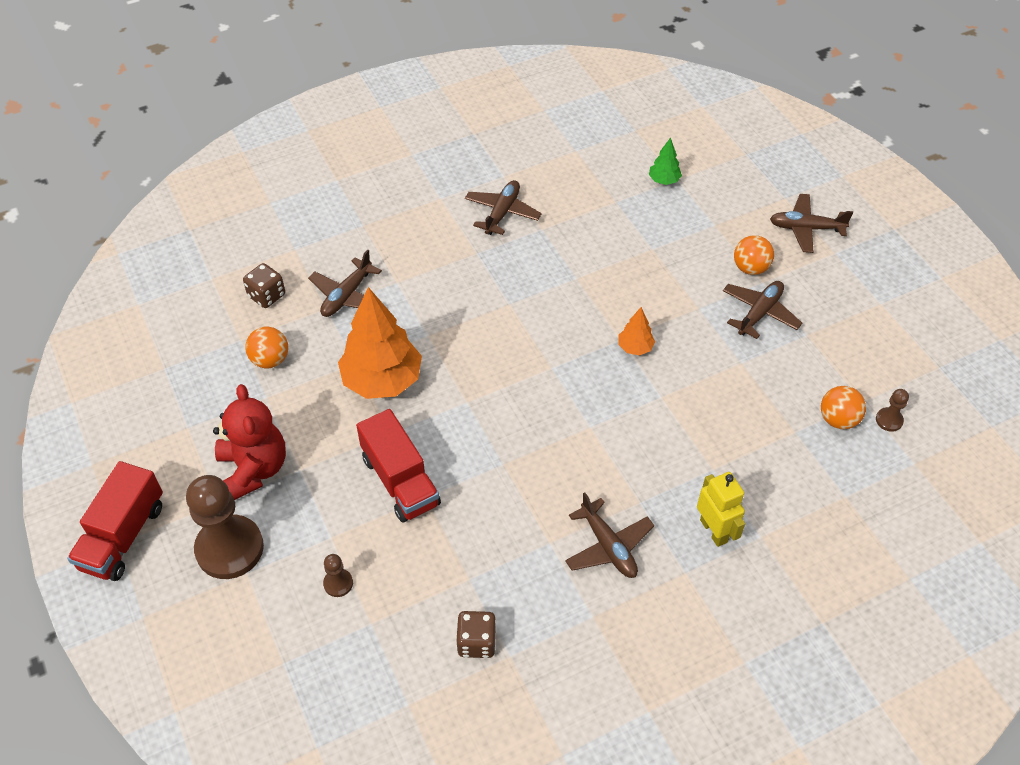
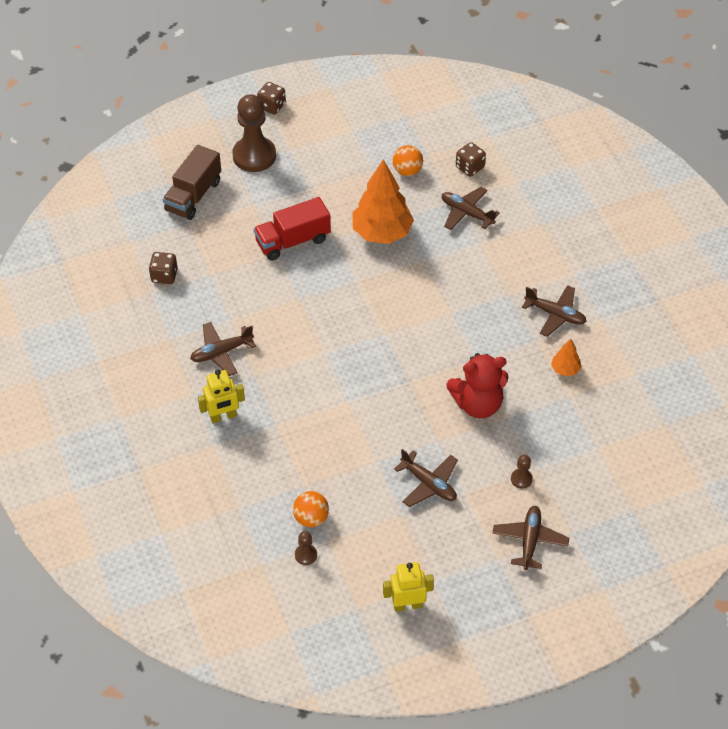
camera: 95 degrees right, 0 degrees up
red truck [67,461,163,581] -> brown dice [257,82,286,115]
red teddy bear [213,384,286,500] -> red teddy bear moved to [446,353,508,418]
brown pawn [323,554,353,597] -> brown pawn moved to [511,455,533,489]
orange tree [618,307,655,356] -> orange tree moved to [551,339,581,376]
green tree [649,138,682,185] -> none
orange ball [734,235,774,275] -> none
none -> brown truck [163,145,221,220]
none -> yellow robot [383,562,434,612]

